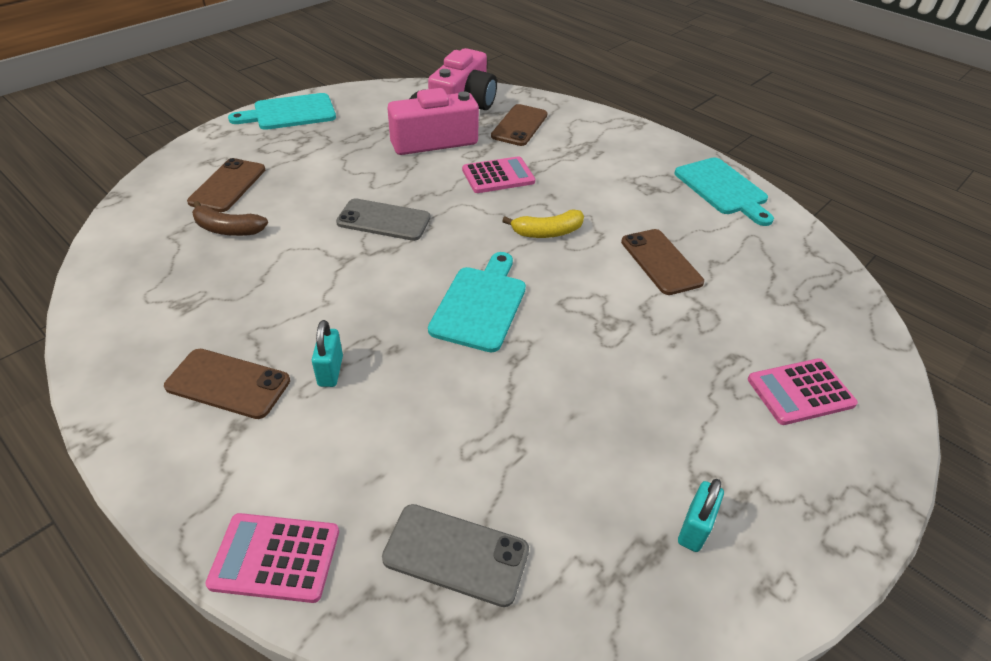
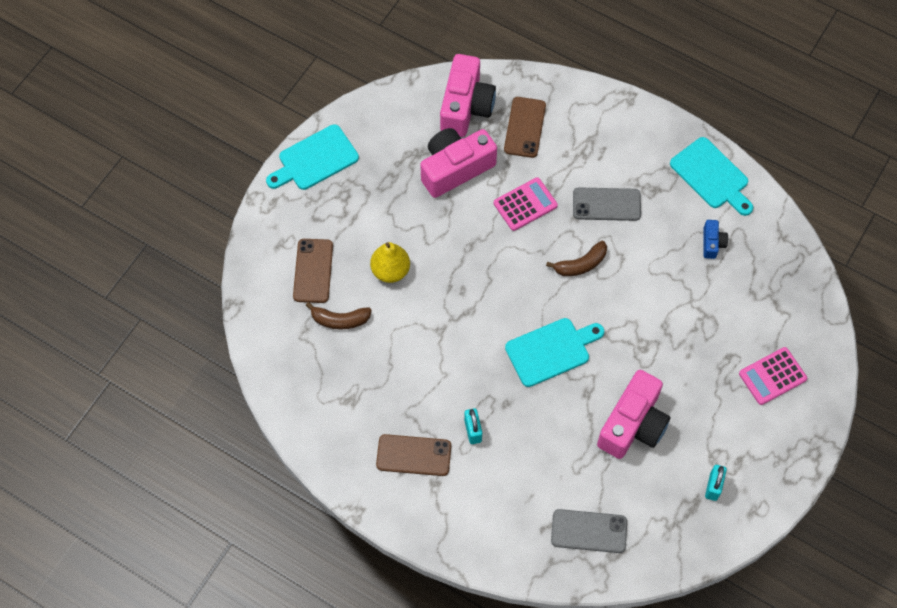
camera: 10 degrees left, 20 degrees up
pink calculator [205,513,339,603] -> none
grey phone [336,198,431,241] -> grey phone moved to [573,187,641,221]
turquoise cutting board [428,252,526,352] -> turquoise cutting board turned 60 degrees clockwise [505,318,604,387]
yellow banana [502,209,584,238] -> brown banana [546,241,607,276]
brown phone [621,229,704,295] -> none
none -> yellow pear [370,242,410,283]
none -> pink camera [597,370,671,459]
none -> blue camera [703,220,728,259]

